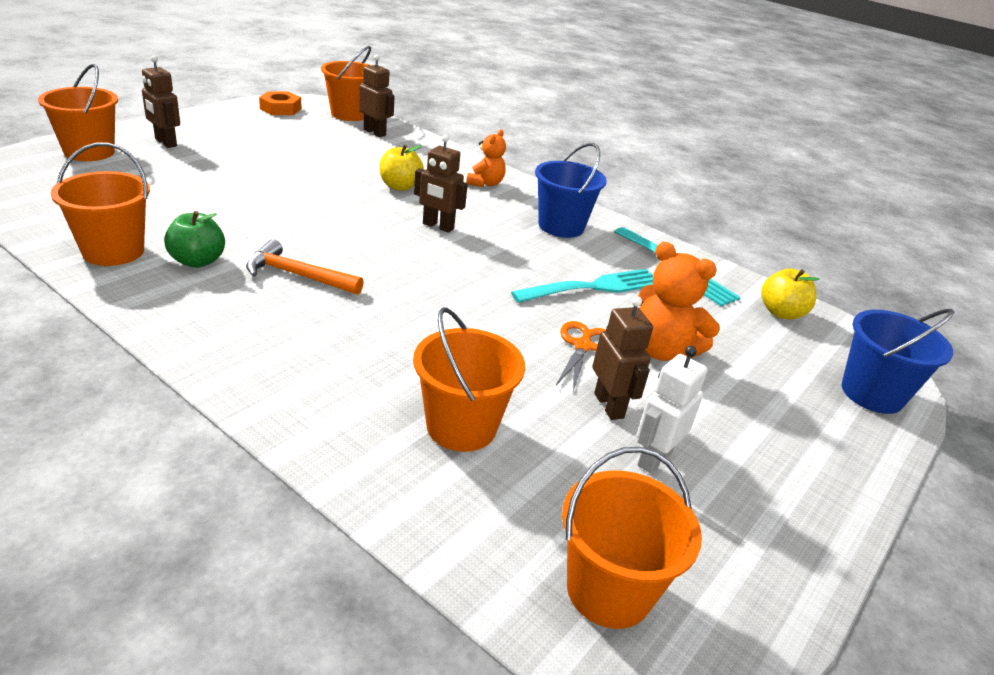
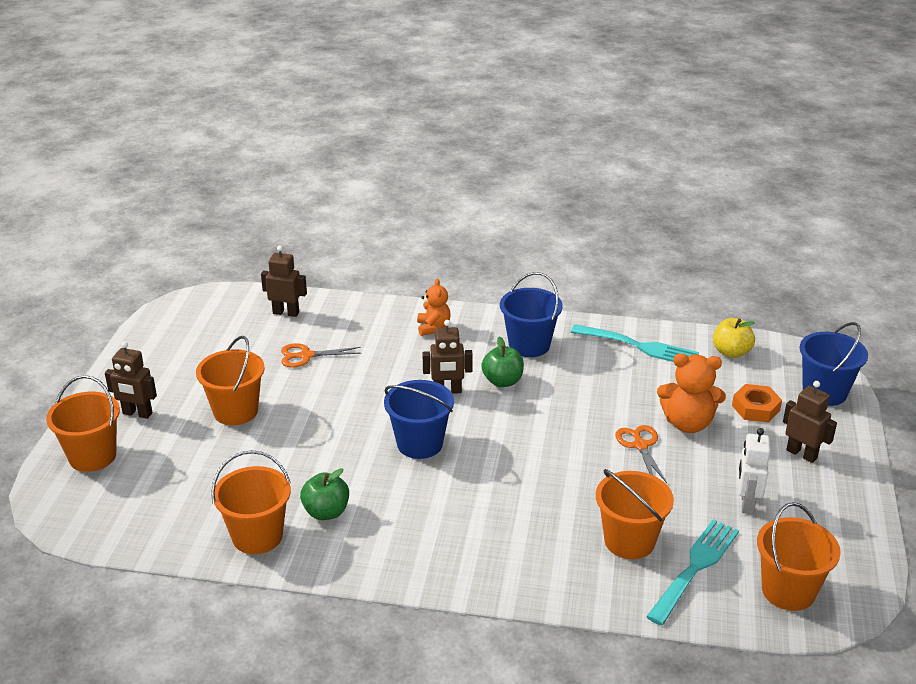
camera: 25 degrees left, 0 degrees up
orange hammer [246,239,364,295] -> none
orange nut [259,91,301,115] -> orange nut moved to [732,384,782,422]
orange bucket [321,46,371,121] -> orange bucket moved to [196,336,265,425]
yellow apple [379,145,424,191] -> none
turquoise fork [511,269,653,303] -> turquoise fork moved to [646,519,739,626]
brown robot [592,296,653,420] -> brown robot moved to [783,381,837,463]
none -> orange scissors [281,343,361,367]
none -> blue bucket [384,380,454,459]
none -> green apple [481,336,524,387]

